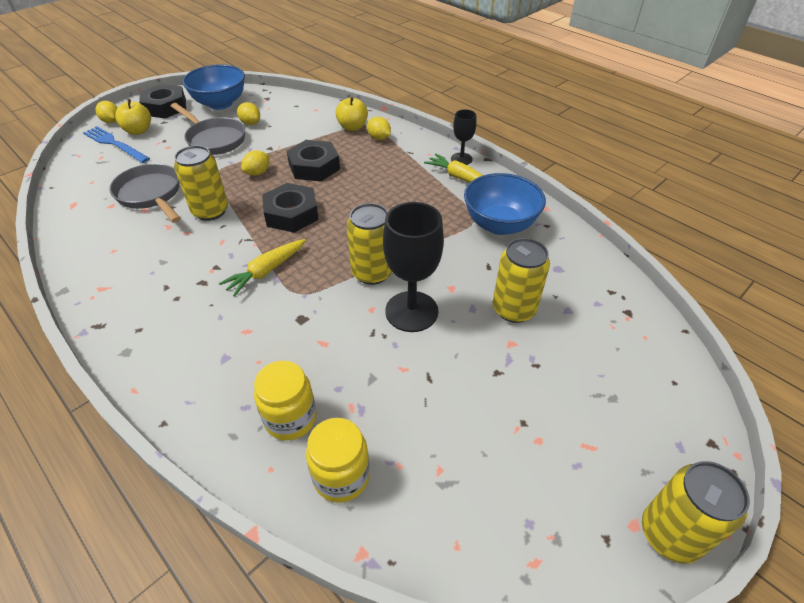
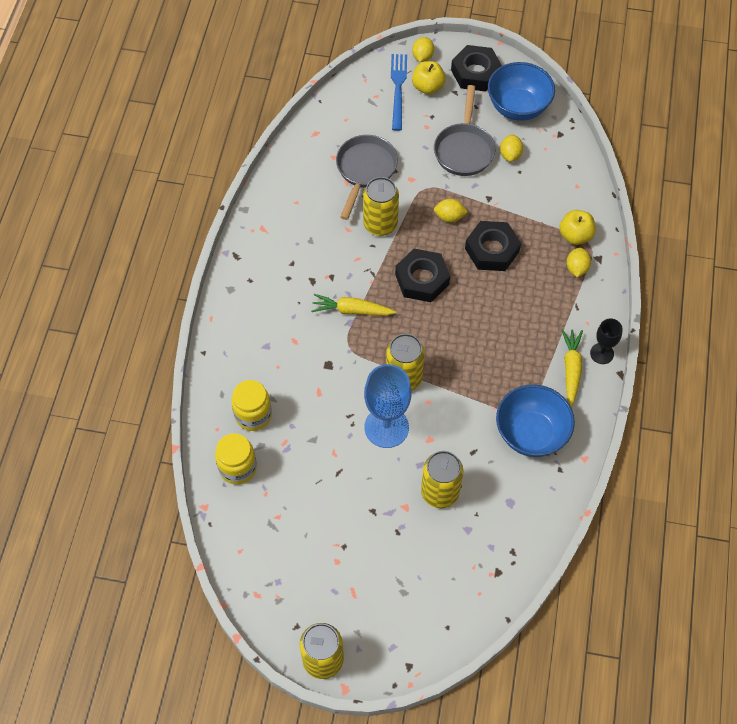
camera: 55 degrees right, 15 degrees up
black goblet [383,202,444,332] -> blue goblet [364,364,411,448]

